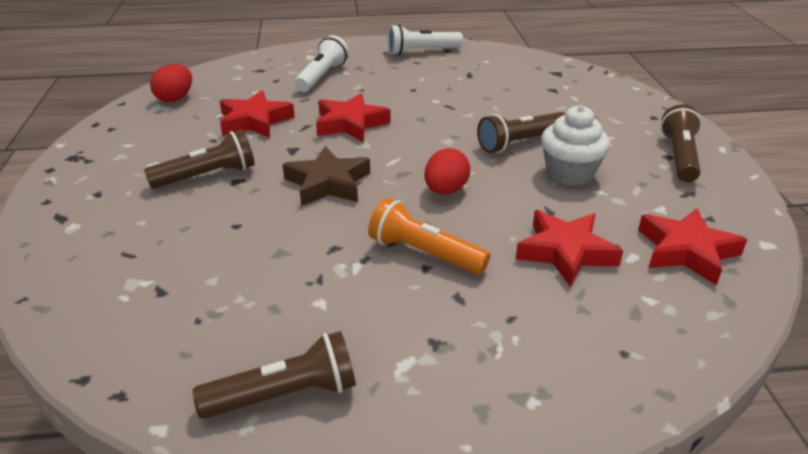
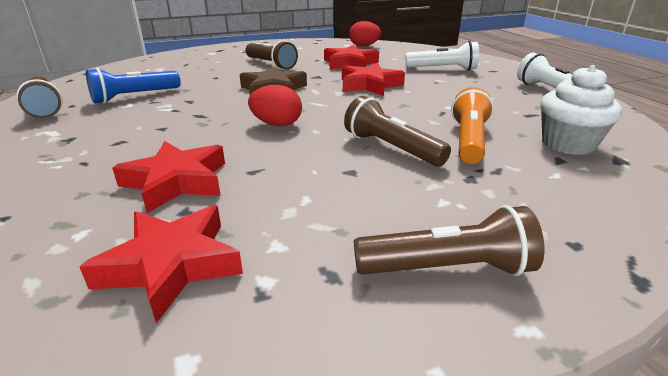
camera: 75 degrees right, 5 degrees down
orange flashlight [368,198,490,275] -> orange flashlight moved to [451,87,494,164]
white cupcake [541,105,610,186] -> white cupcake moved to [540,65,622,155]
none -> blue flashlight [86,68,181,104]

